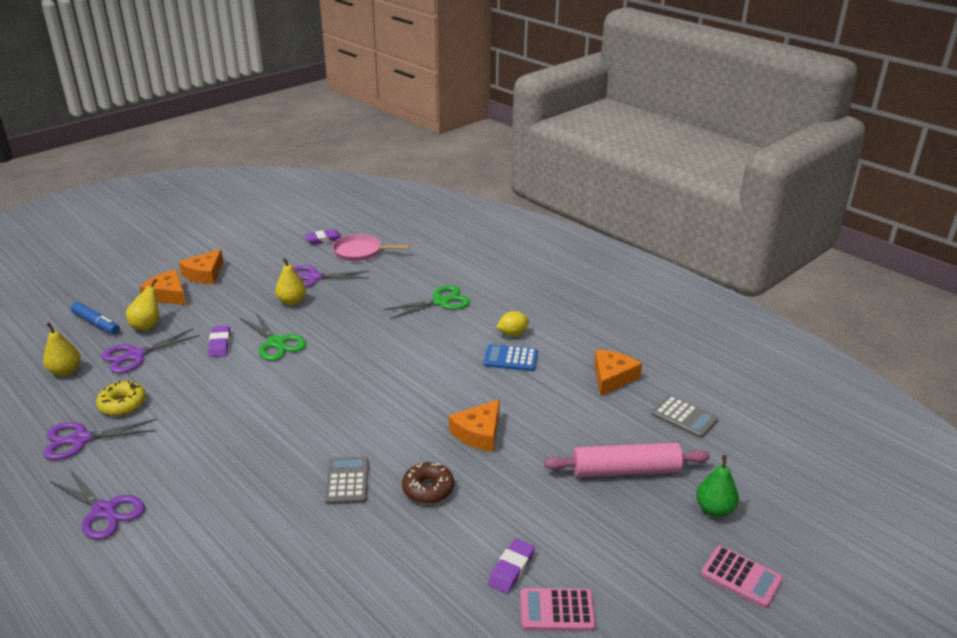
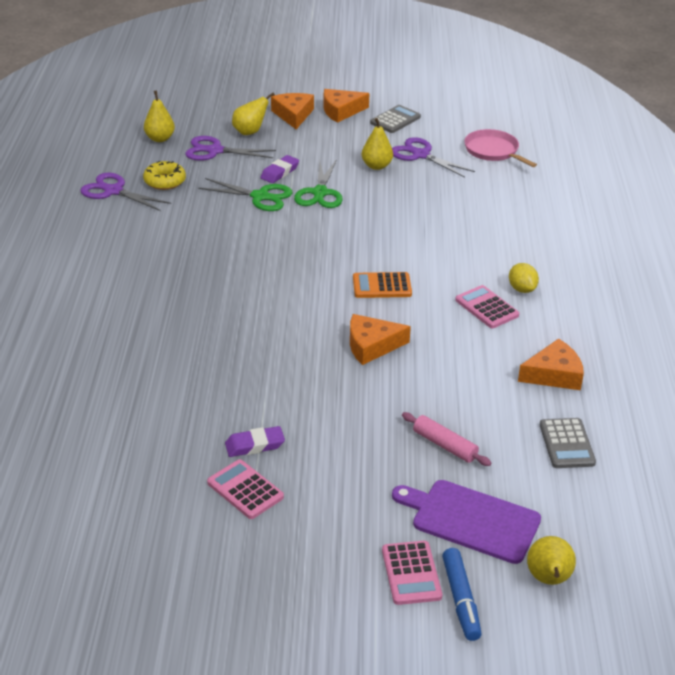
camera: 45 degrees right, 5 degrees up
purple scissors [50,470,145,540] -> none
blue marker [71,302,120,334] -> blue marker moved to [442,548,482,641]
purple eraser [305,229,341,245] -> none
grey calculator [325,457,369,504] -> grey calculator moved to [370,105,421,133]
green scissors [384,285,470,319] -> green scissors moved to [198,178,293,211]
brown donut [402,462,454,504] -> none
blue calculator [483,344,538,371] -> pink calculator [455,285,519,328]
yellow lemon [496,311,529,336] -> yellow lemon turned 45 degrees clockwise [509,263,539,293]
pink rolling pin [544,443,710,477] -> pink rolling pin [402,412,491,466], size x0.60
green pear [696,455,739,517] -> purple cutting board [392,480,541,564]
none -> orange calculator [353,272,412,298]
none -> yellow pear [527,536,576,585]

